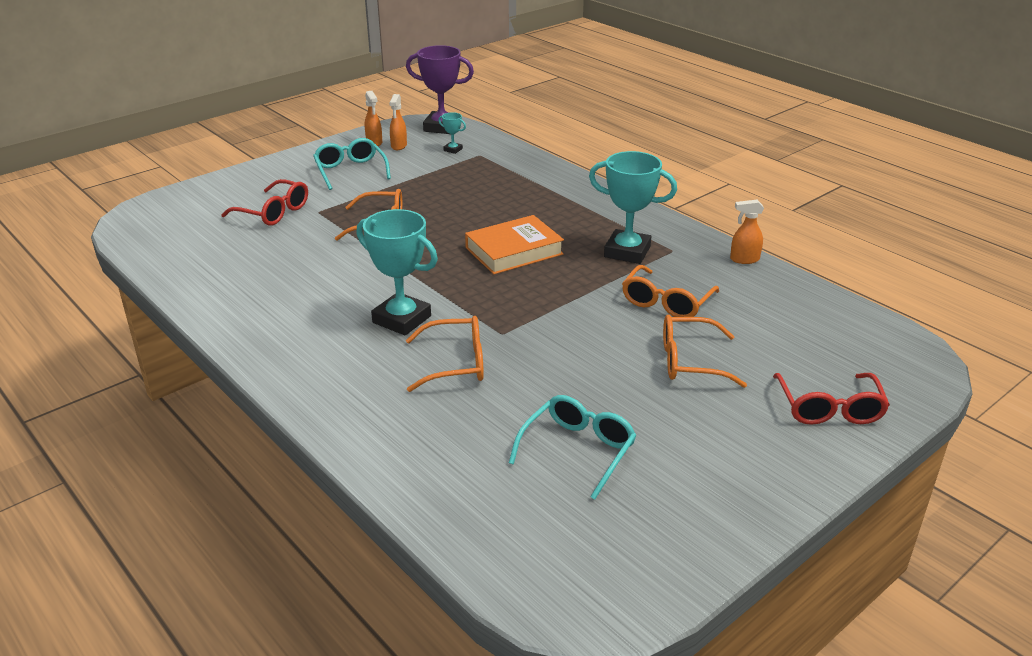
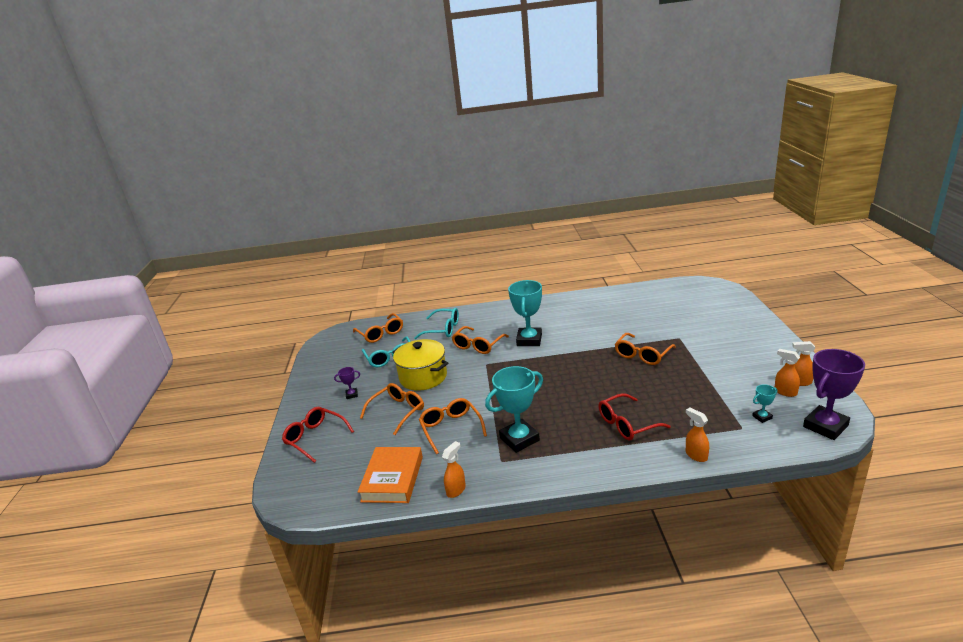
camera: 130 degrees right, 5 degrees down
red glasses [222,179,308,226] -> red glasses moved to [598,393,671,440]
turquoise glasses [313,138,391,190] -> turquoise glasses moved to [414,308,459,339]
turquoise trophy [356,209,438,335] -> turquoise trophy turned 60 degrees counterclockwise [508,280,542,346]
orange book [465,215,564,274] -> orange book moved to [358,447,423,503]
none -> purple trophy [334,367,360,399]
none -> orange glasses [353,313,403,343]
none -> yellow pot [392,339,448,391]
none -> orange spray bottle [686,407,709,462]

